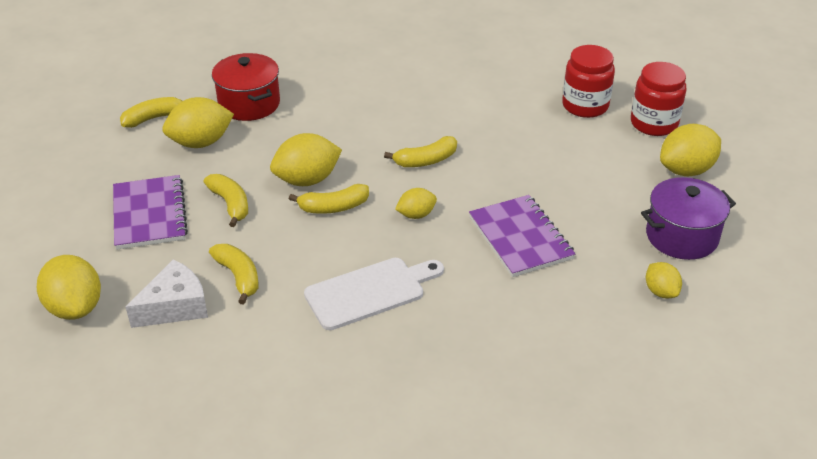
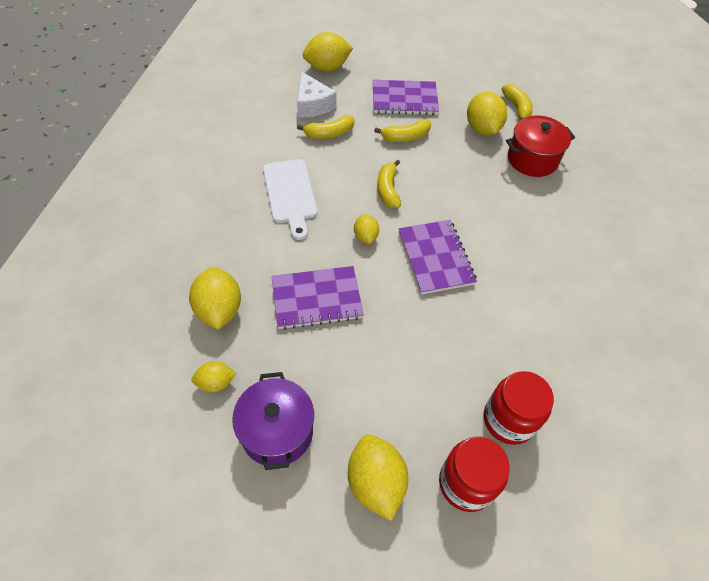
camera: 100 degrees right, 15 degrees up
yellow lemon [270,133,342,186] -> yellow lemon moved to [189,267,241,329]
yellow banana [384,136,457,167] -> purple notebook [399,220,477,295]

